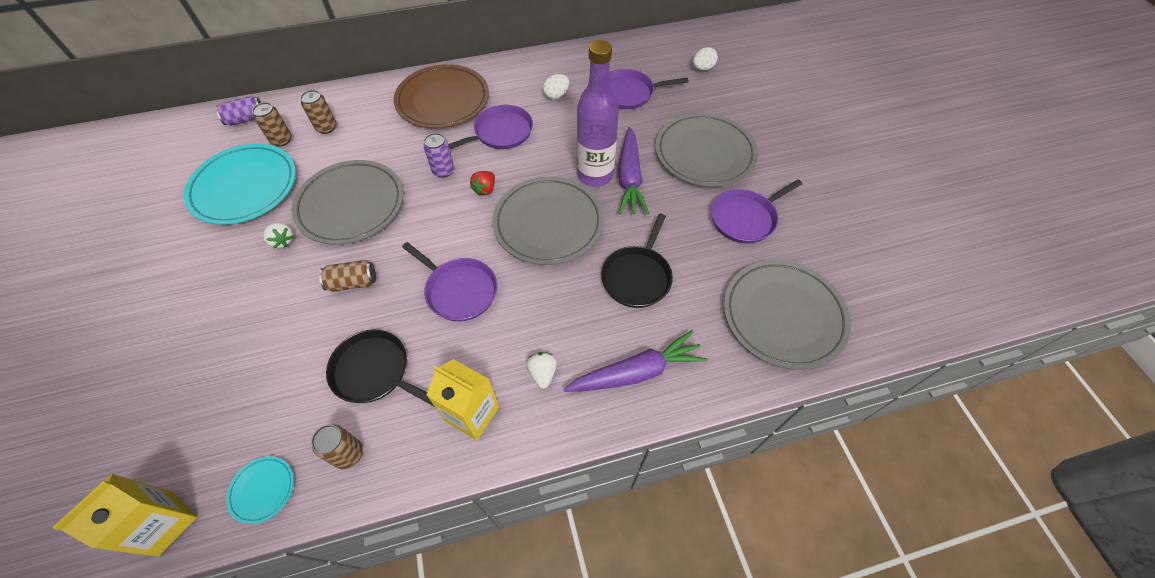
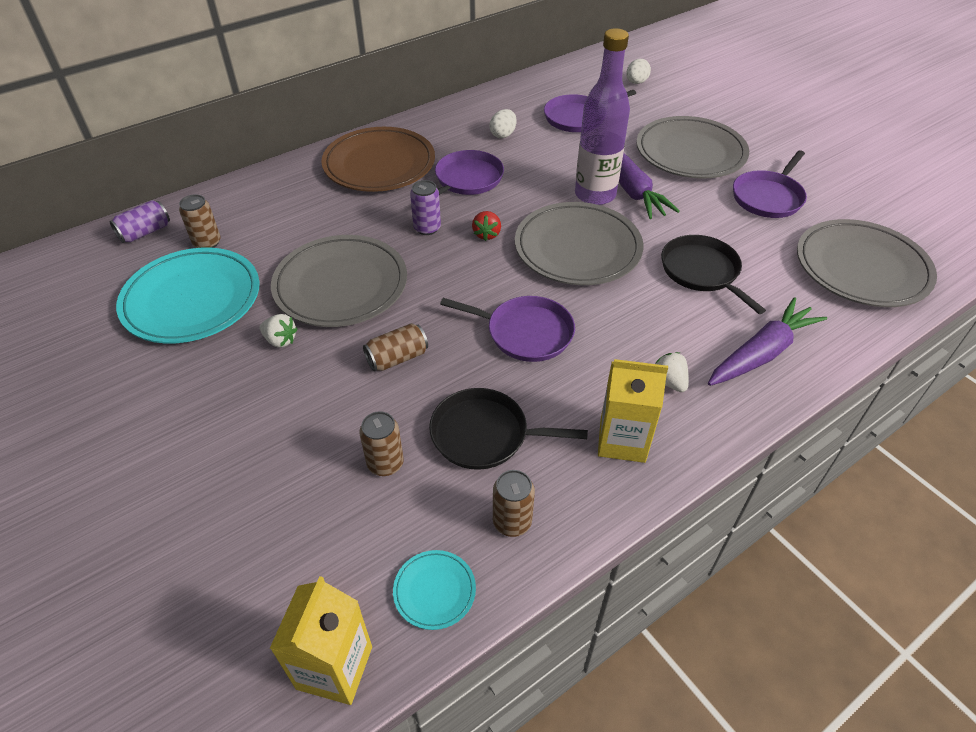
camera: 20 degrees left, 10 degrees down
brown can [300,90,336,134] -> brown can moved to [359,411,404,476]
black pan [601,214,673,308] -> black pan turned 150 degrees clockwise [661,235,766,314]

